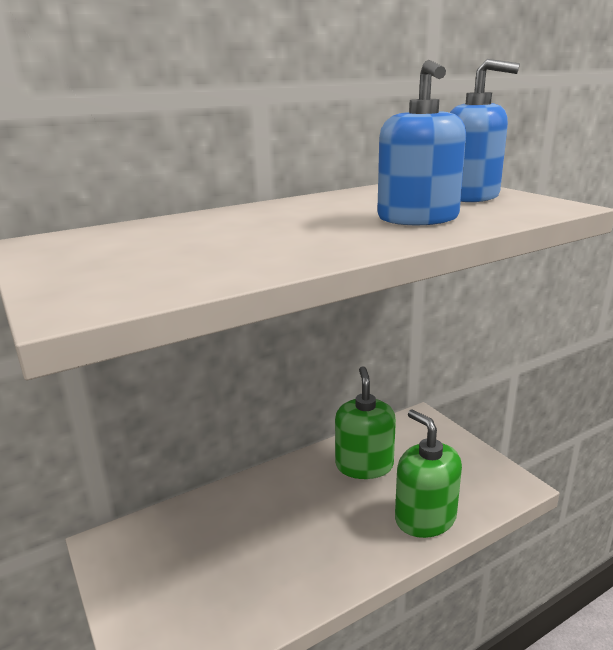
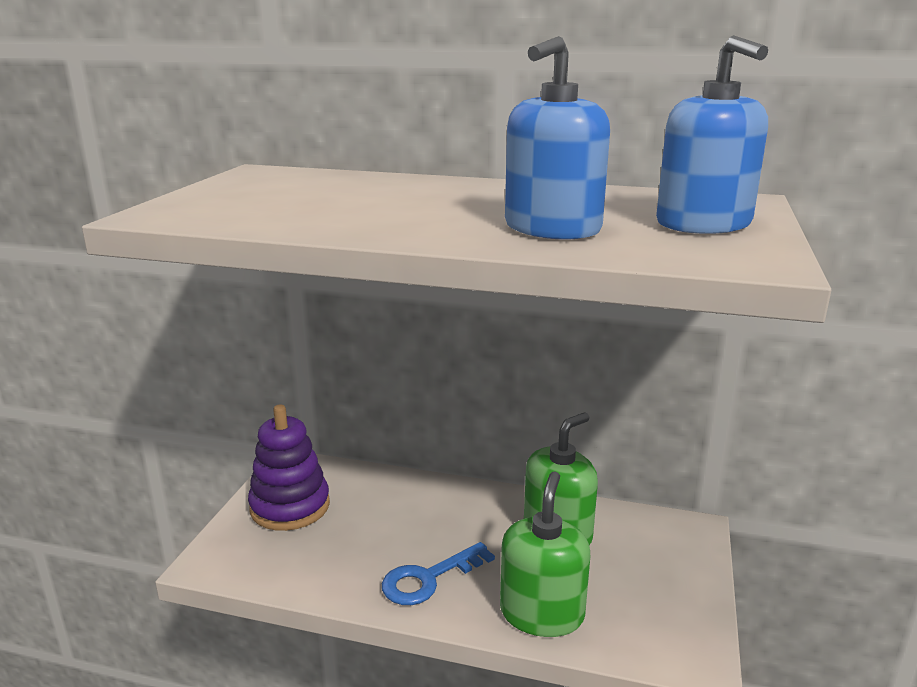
camera: 45 degrees right, 0 degrees up
none -> purple stacking toy [248,404,330,531]
none -> blue key [382,542,495,605]

